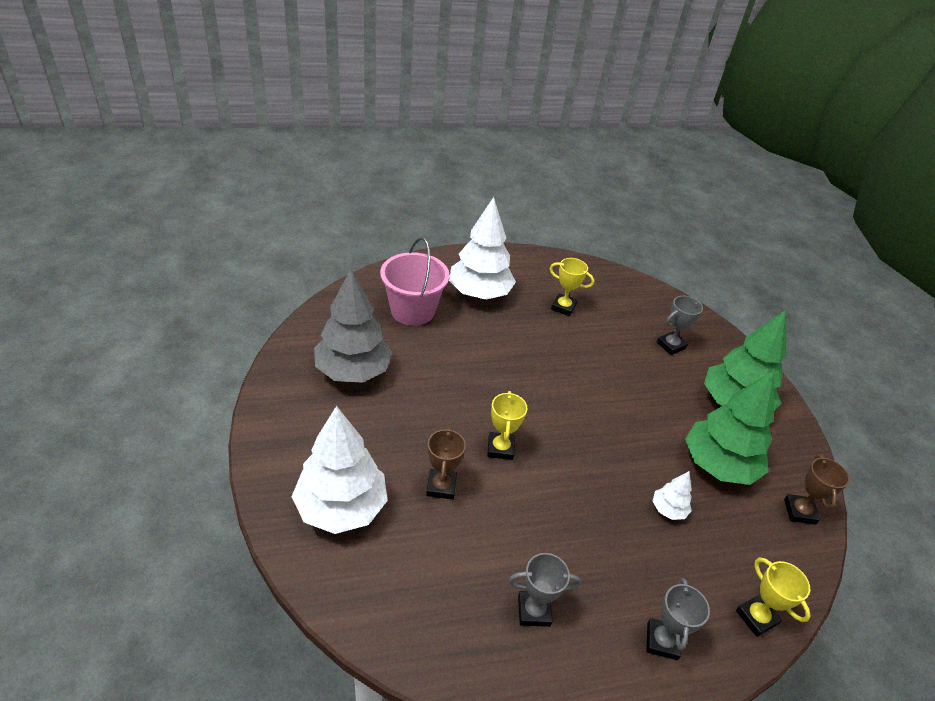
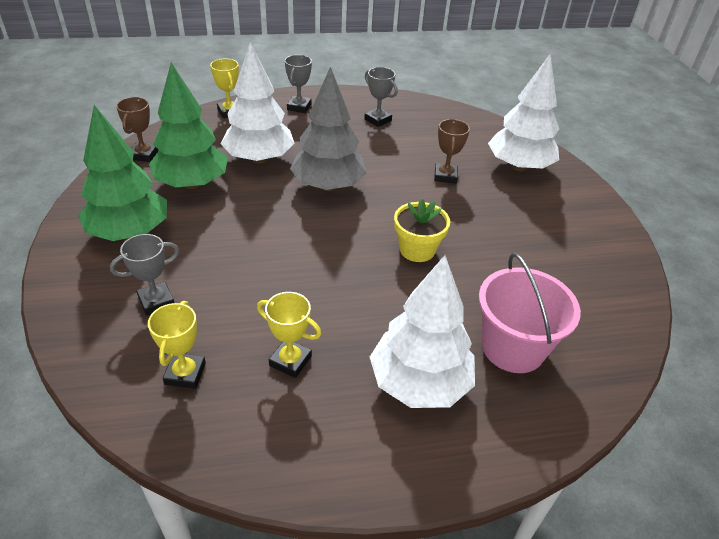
camera: 175 degrees left, 0 degrees up
grey tree [314,269,392,383] -> grey tree moved to [290,67,367,191]
yellow trophy [487,391,528,460] -> yellow trophy moved to [148,301,206,389]
grey trophy [509,553,581,627] -> grey trophy turned 45 degrees clockwise [364,67,398,127]
white tree [652,471,692,520] -> white tree [221,42,295,164], size x2.24
none -> yellow flower pot [394,199,450,262]

